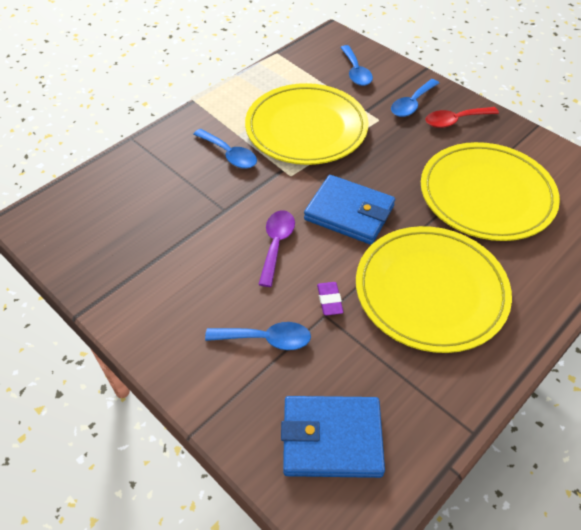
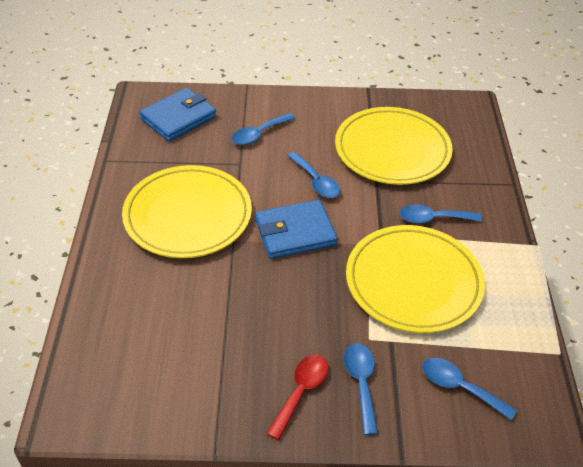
camera: 135 degrees right, 5 degrees down
purple spoon [258,210,295,287] -> blue spoon [288,152,340,198]
purple eraser [317,282,343,316] -> none
yellow plate [421,142,560,241] -> yellow plate moved to [335,107,453,185]

